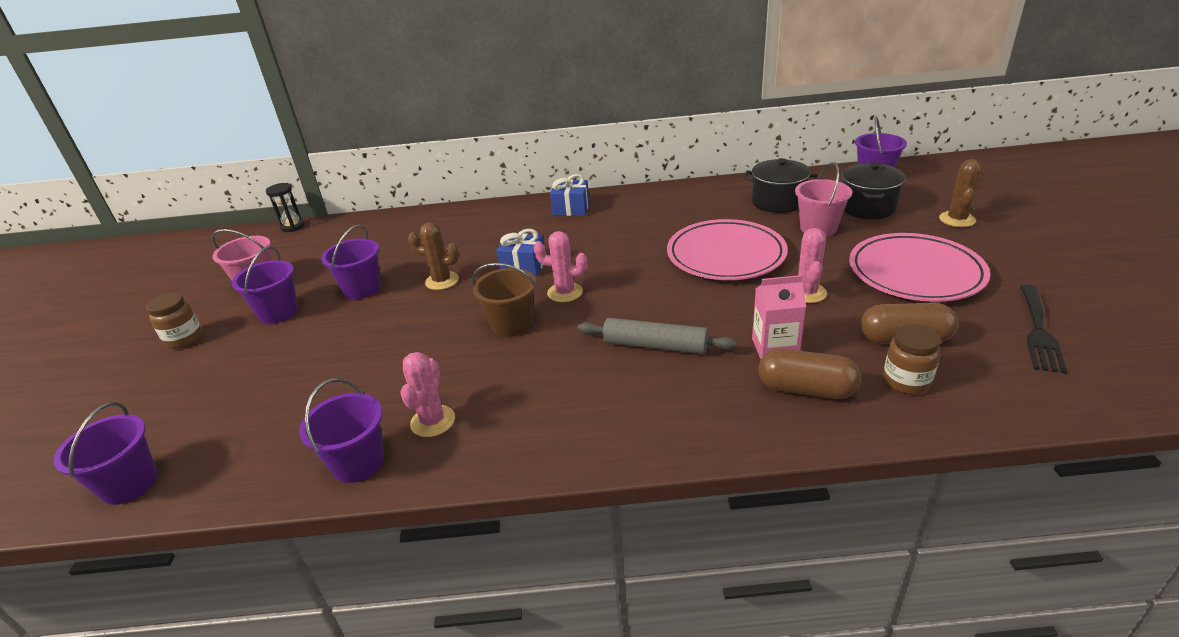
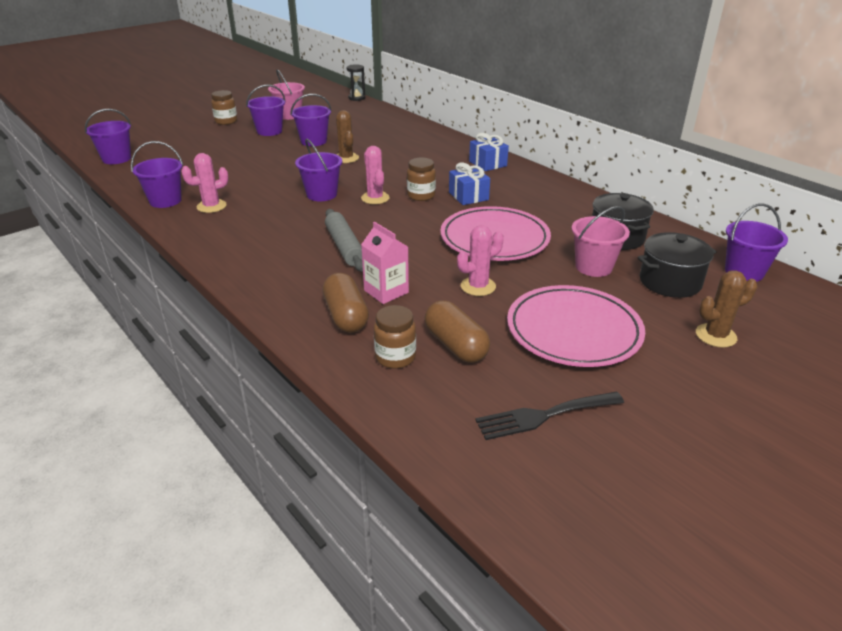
camera: 50 degrees right, 0 degrees up
brown bucket [472,263,537,337] -> purple bucket [295,139,342,201]
blue gift [496,229,545,277] -> blue gift moved to [449,162,490,205]
none -> brown jar [407,158,436,201]

